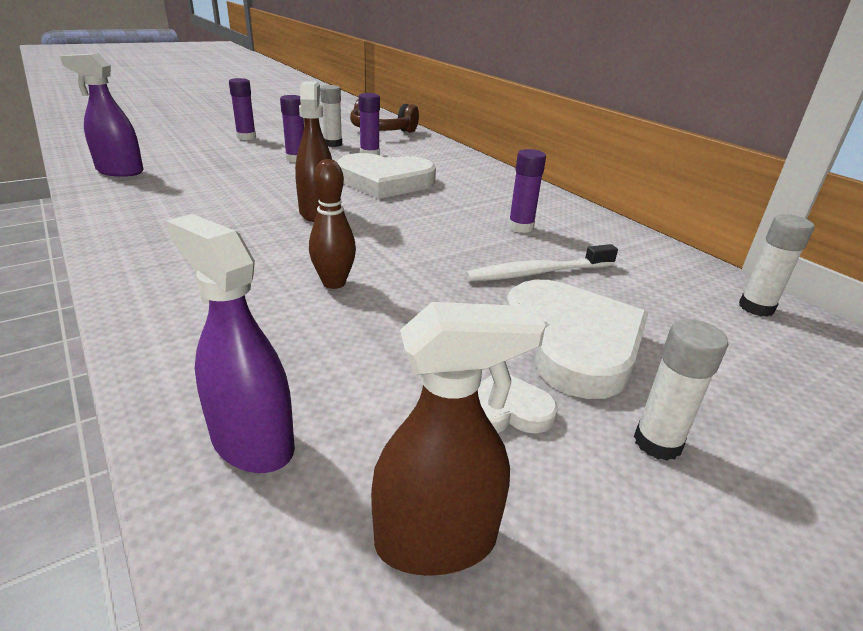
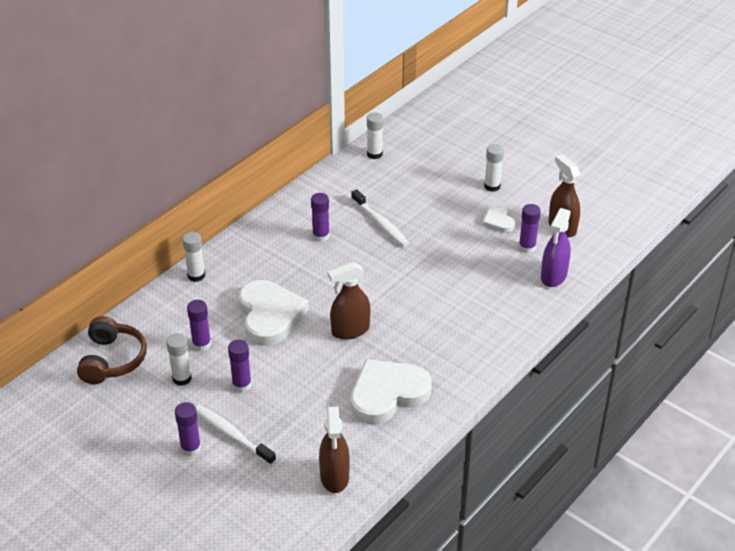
camera: 105 degrees left, 10 degrees up
purple spray bottle [60,53,143,177] -> brown spray bottle [319,406,350,493]
brown bowling pin [309,159,356,289] -> none
white heart [506,280,649,399] -> white heart moved to [351,359,432,424]
none -> white glue stick [182,232,205,282]
none -> white toothbrush [196,405,276,466]
none -> purple glue stick [519,204,541,253]

